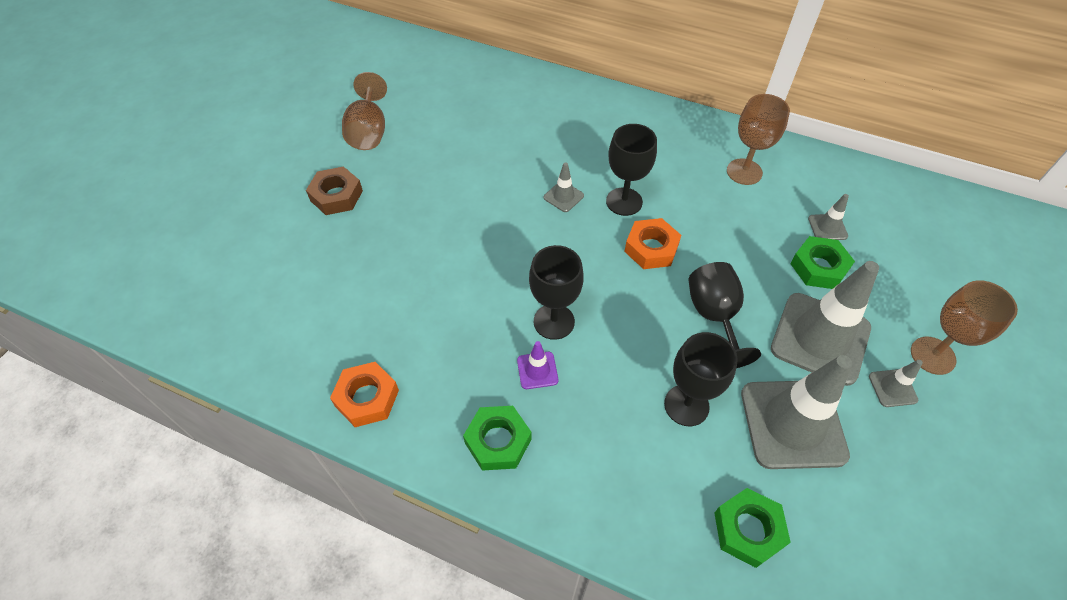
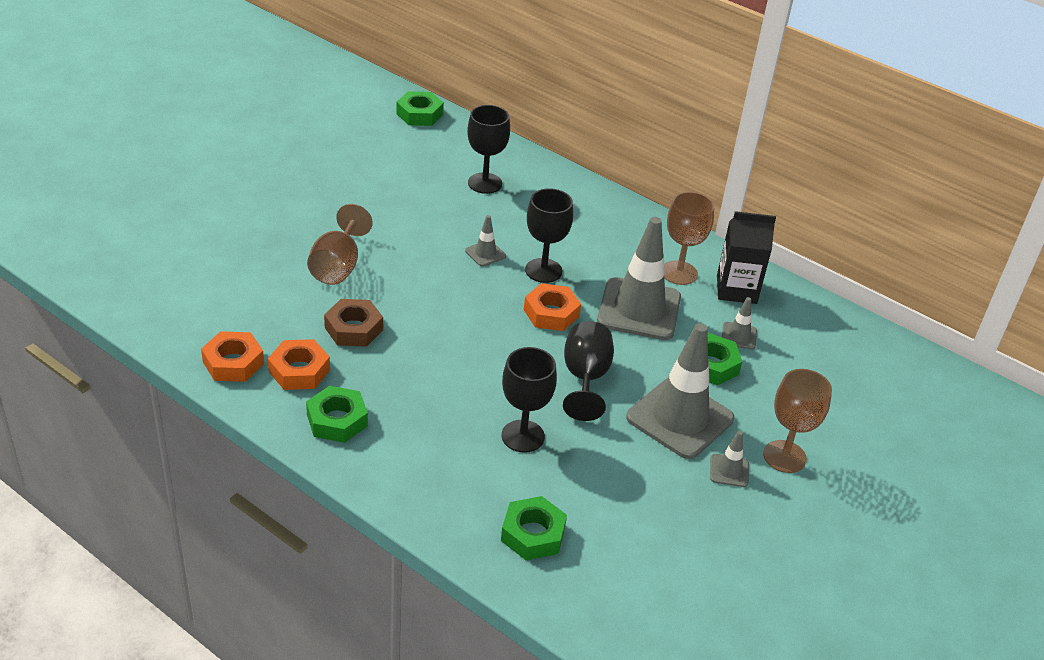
camera: 10 degrees right, 15 degrees down
brown nut [306,166,363,215] -> brown nut moved to [324,299,383,347]
brown goblet [342,72,387,150] -> brown goblet moved to [307,204,373,285]
purple traffic cone [517,341,558,389] -> none
black goblet [529,245,584,340] -> black goblet moved to [467,105,510,194]
grey traffic cone [741,355,852,469] -> grey traffic cone moved to [597,217,681,340]
none -> orange nut [268,339,330,390]
none -> green nut [396,91,444,126]
none -> black carton [717,211,776,304]

